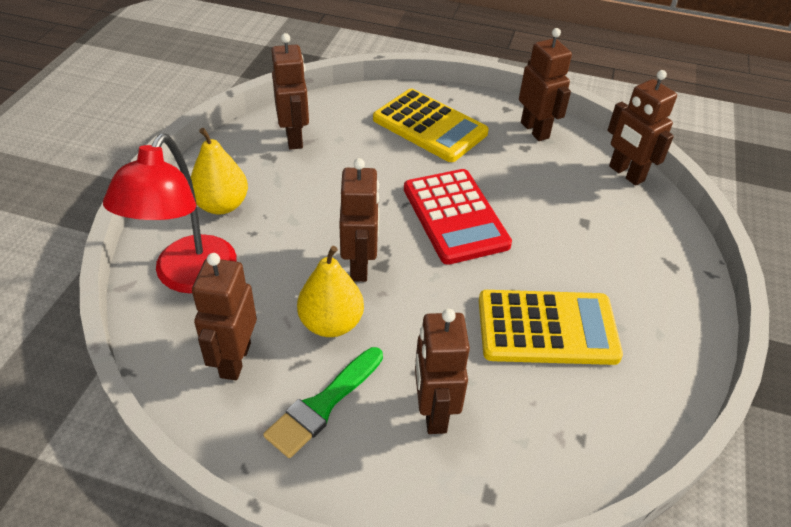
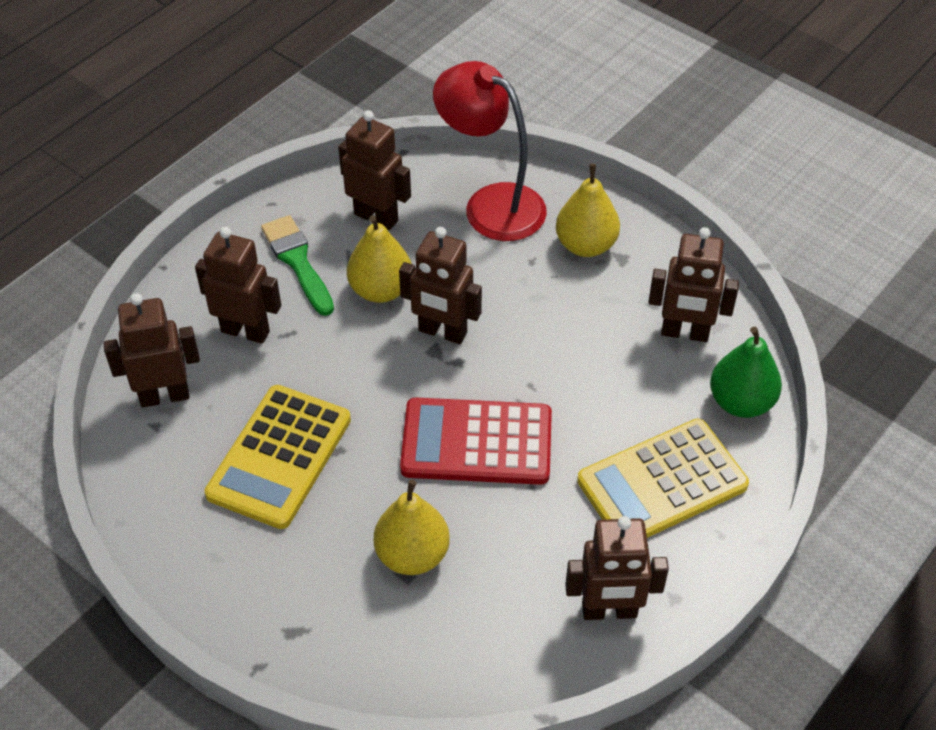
camera: 115 degrees right, 5 degrees up
brown robot [607,70,677,186] -> brown robot moved to [104,293,200,407]
none -> yellow pear [374,480,450,575]
none -> green pear [710,327,782,418]

